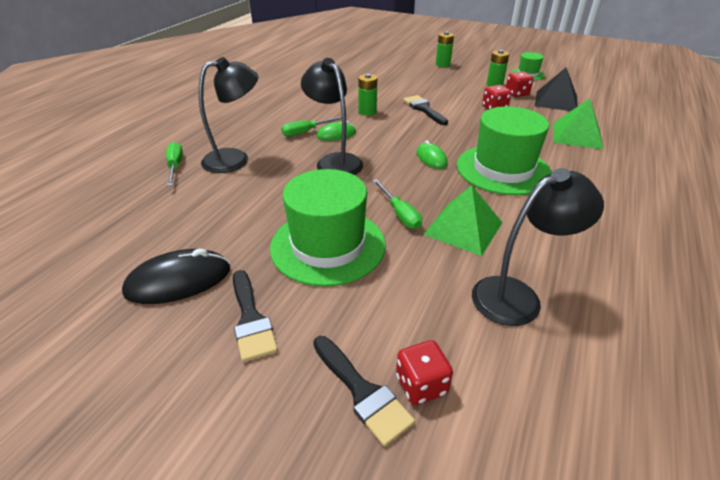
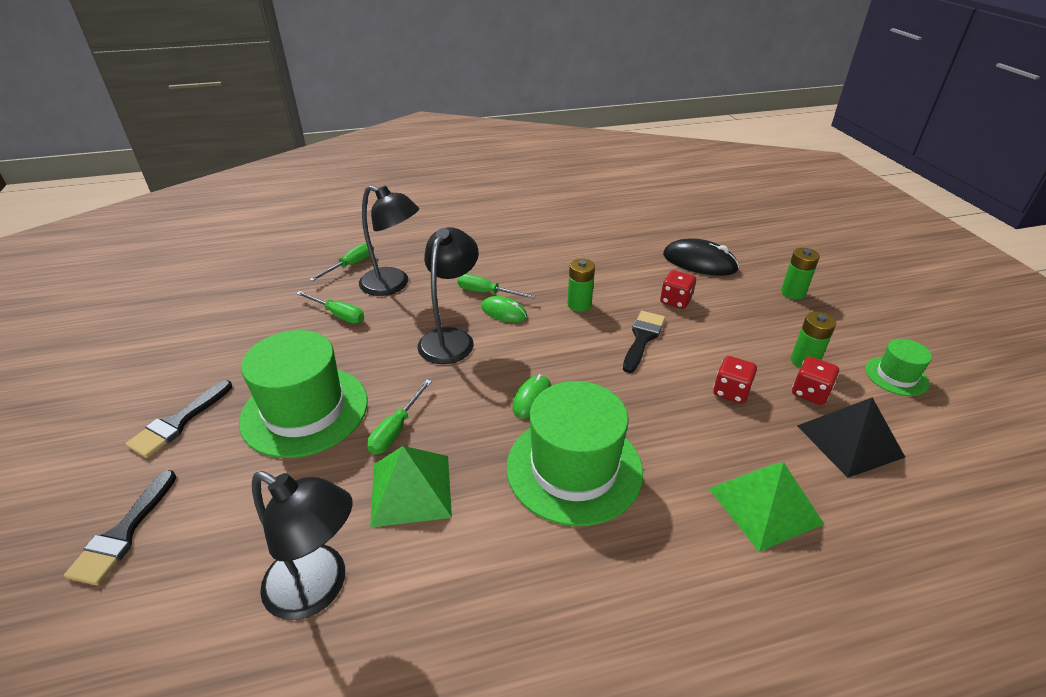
camera: 50 degrees right, 0 degrees up
black mouse [122,249,230,304] -> black mouse moved to [663,238,739,276]
red dice [396,340,453,405] -> red dice moved to [660,270,696,309]
none -> green screwdriver [296,291,364,324]

